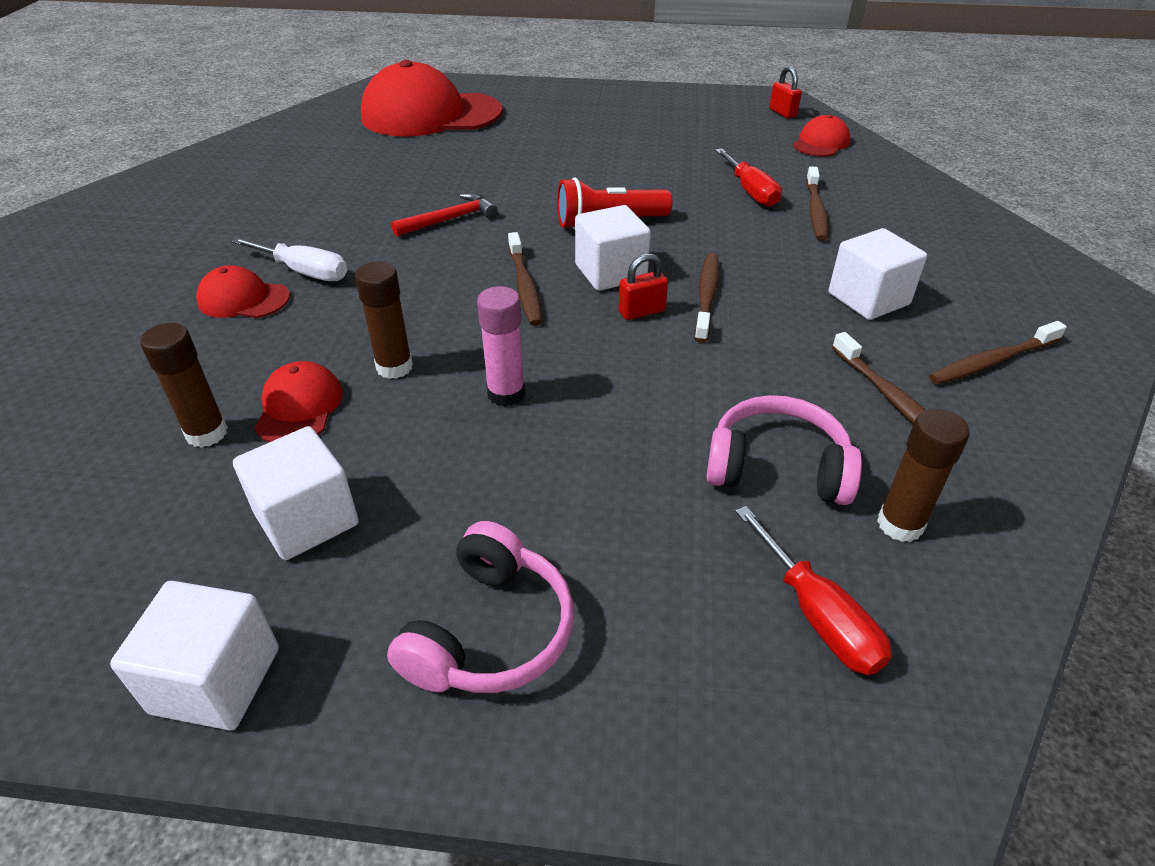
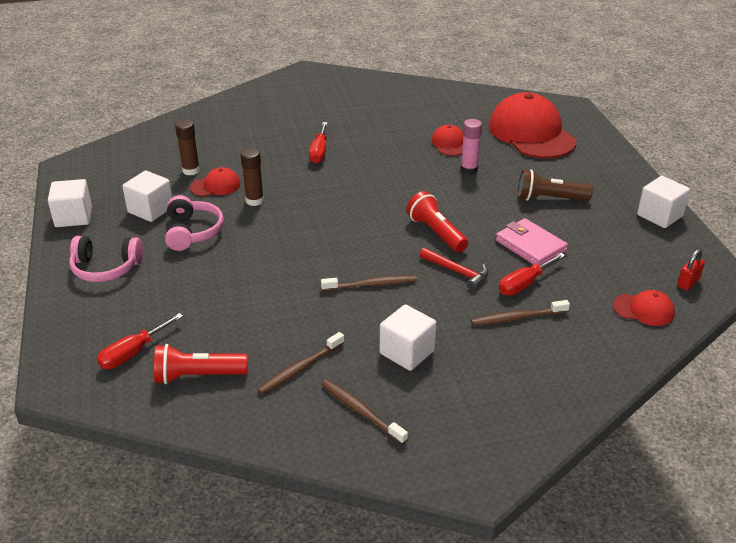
camera: 70 degrees right, 5 degrees down
red cap [196,265,290,318] -> red cap moved to [431,124,463,156]
white screwdriver [231,237,347,281] -> red screwdriver [309,122,328,164]
red hammer [391,193,498,237] -> red hammer moved to [420,248,488,290]
pink glue stick [477,286,525,407] -> pink glue stick moved to [460,119,482,175]
brown toothbrush [508,232,542,326] -> none
white cube [575,205,651,291] -> white cube moved to [637,176,690,228]
red padlock [618,253,668,320] -> none
pink headphones [706,395,862,505] -> pink headphones moved to [165,195,224,251]
brown glue stick [877,409,970,542] -> red flashlight [154,344,248,384]
none -> pink wallet [496,218,568,266]
none -> brown flashlight [518,170,593,201]

